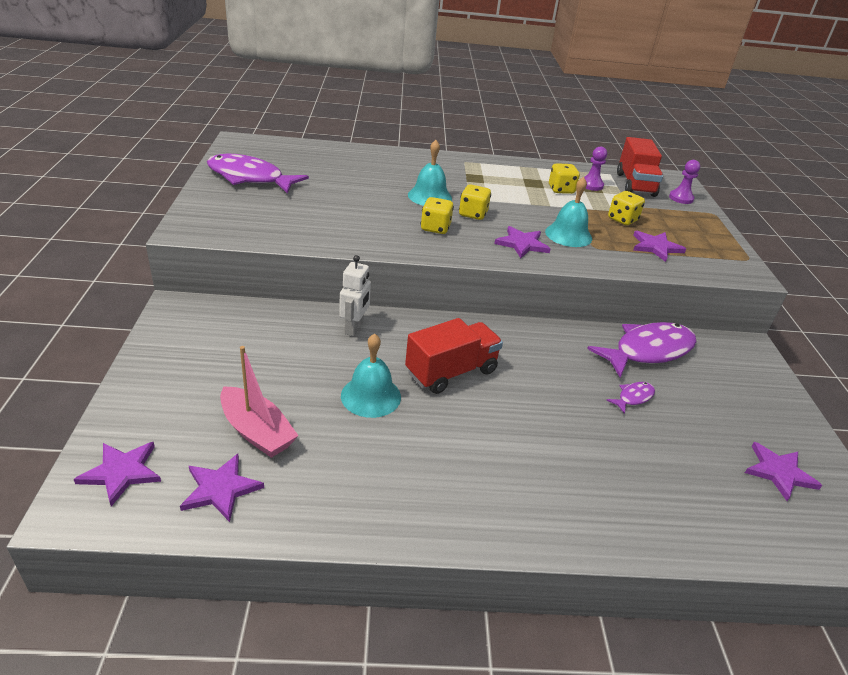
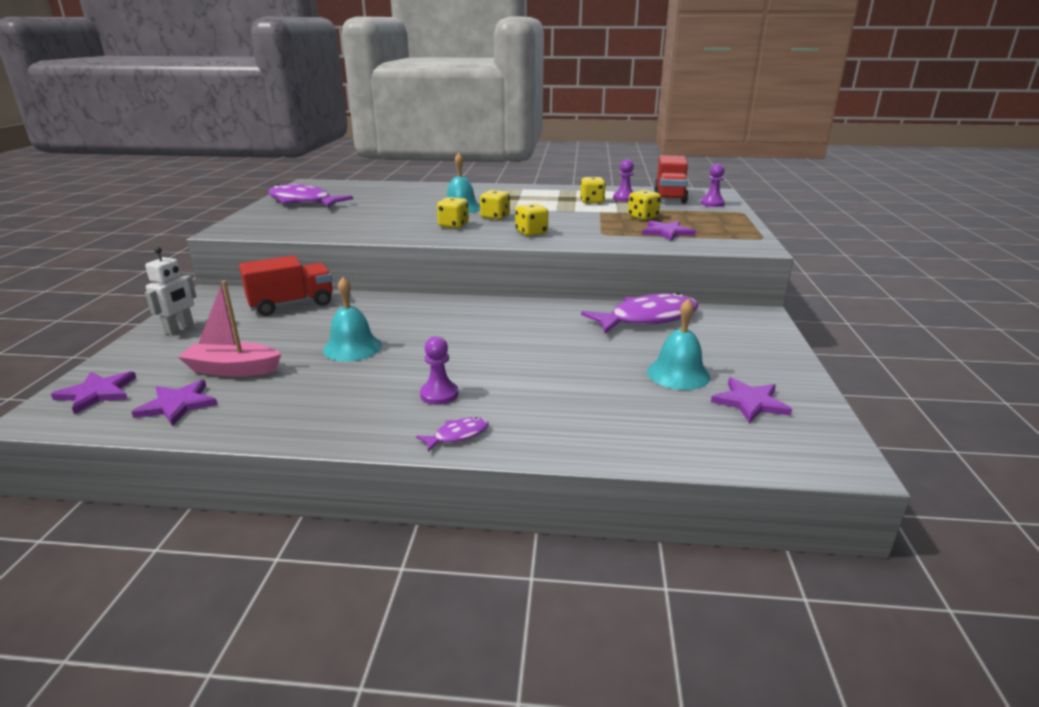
camera: 10 degrees right, 10 degrees down
pink boat [220,346,299,458] -> pink boat turned 135 degrees clockwise [178,281,281,377]
white robot [339,255,371,336] -> white robot moved to [145,247,196,335]
red truck [405,318,503,394] -> red truck moved to [239,255,333,316]
purple star [494,226,550,258] -> yellow dice [515,203,548,236]
turquoise bell [545,177,592,247] -> turquoise bell moved to [647,298,710,390]
purple fish [606,382,655,414] -> purple fish moved to [416,417,489,452]
none -> purple pawn [420,336,458,405]

